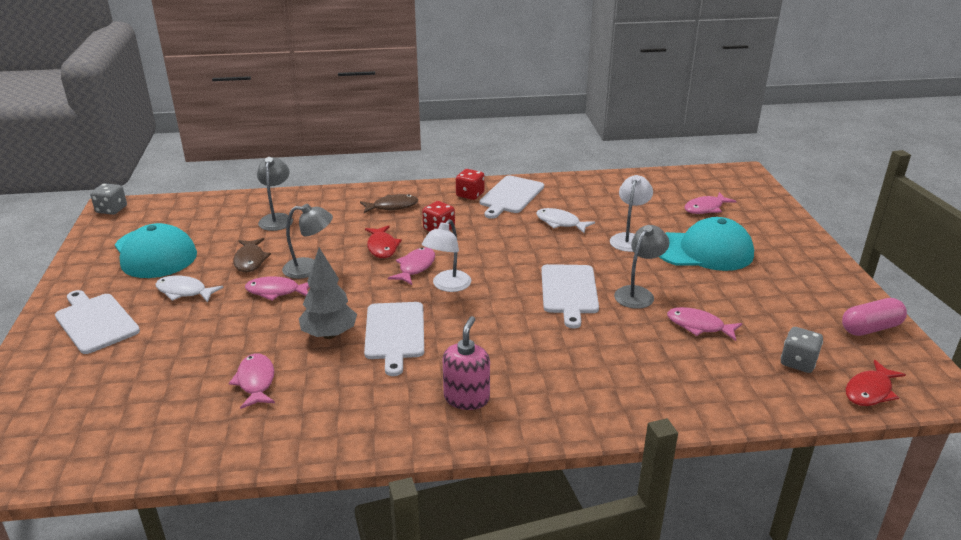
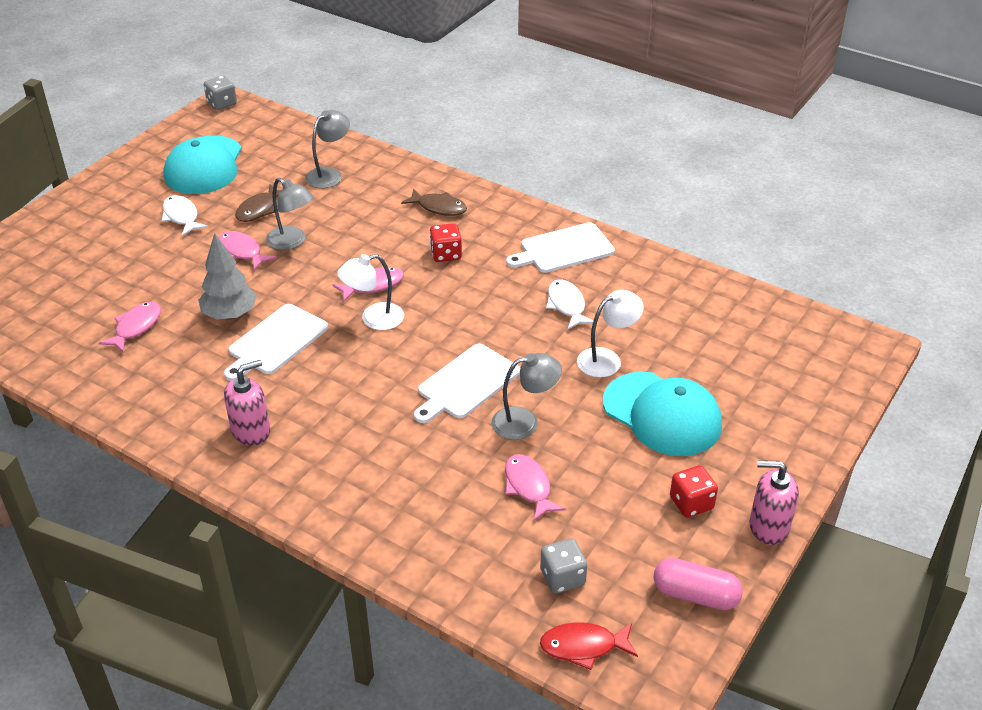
camera: 40 degrees right, 10 degrees up
white cutting board [55,290,140,354] -> none
red fish [365,225,402,258] -> none
red dice [456,169,485,200] -> red dice moved to [670,465,718,518]
pink fish [684,192,737,214] -> none
none -> pink soap dispenser [749,460,799,545]

